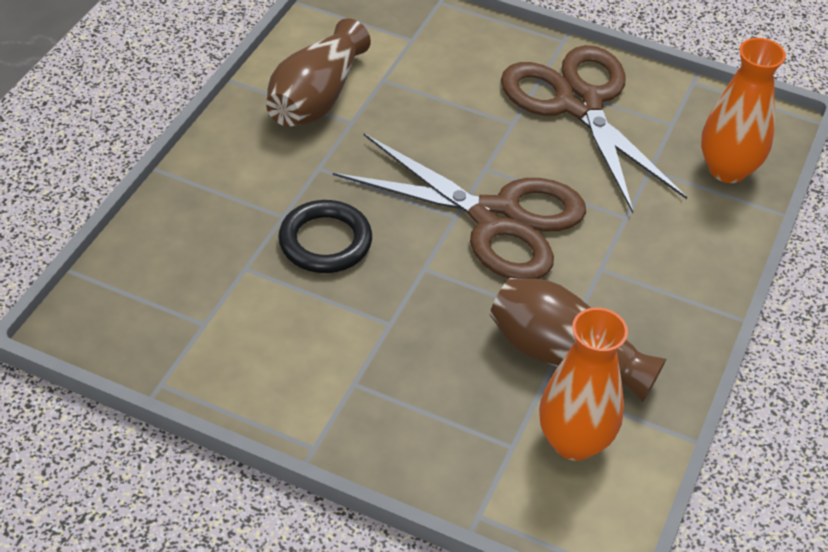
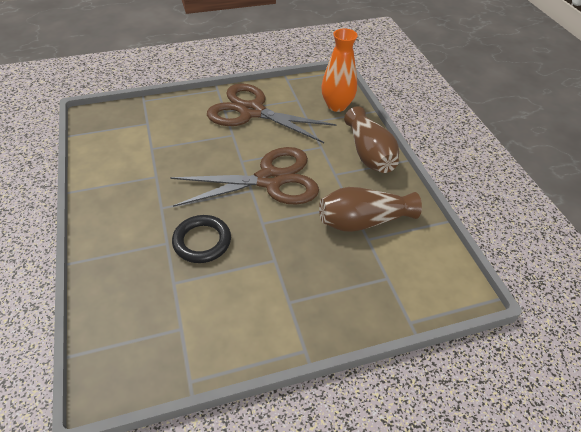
camera: 40 degrees left, 0 degrees up
brown vase [266,18,371,127] -> brown vase moved to [344,106,399,173]
orange vase [539,307,628,461] -> none

